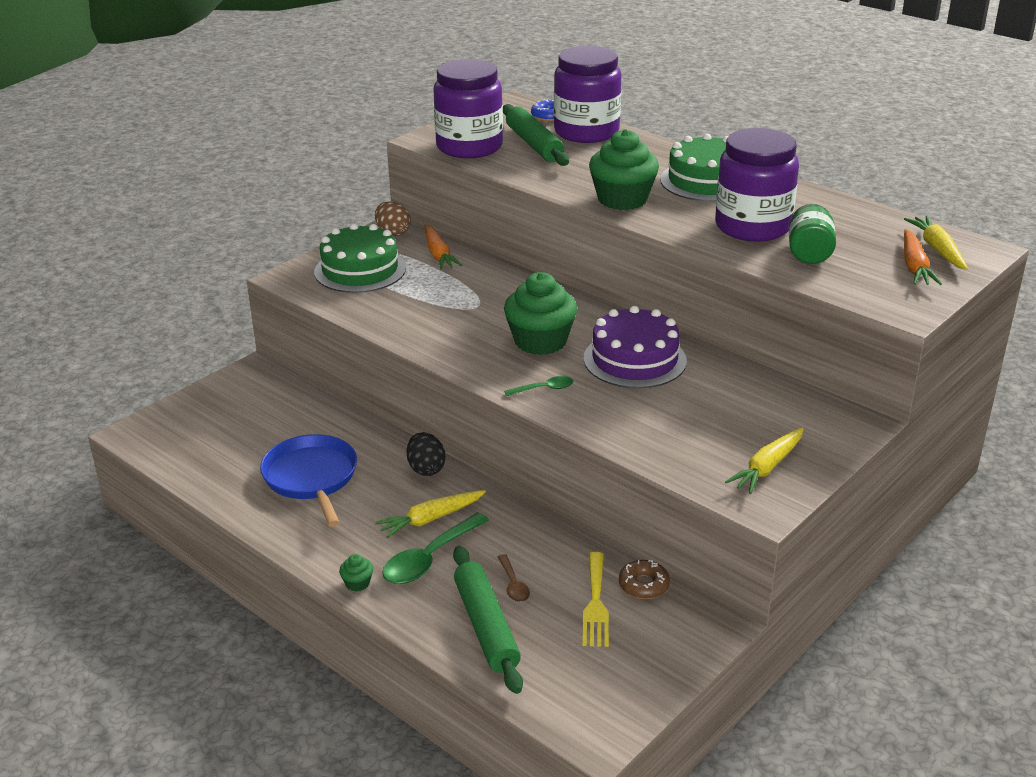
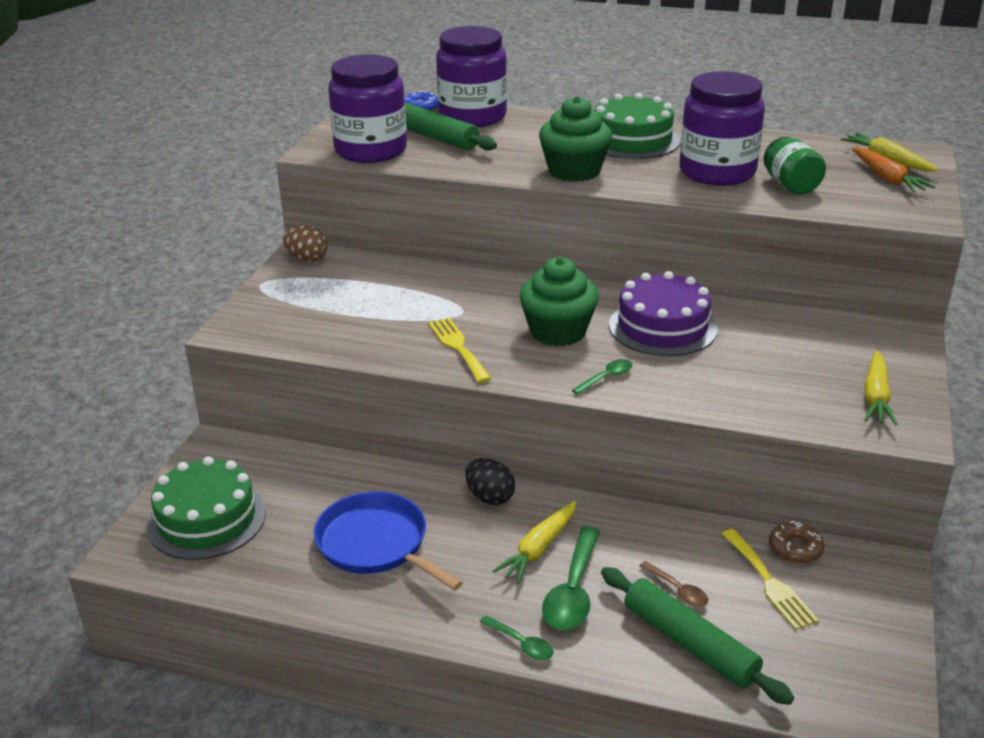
camera: 25 degrees left, 0 degrees up
green cake [314,223,406,293] -> green cake moved to [147,456,266,560]
green cupcake [339,554,373,591] -> green spoon [480,615,553,660]
orange carrot [424,224,463,270] -> none
none -> yellow fork [428,317,491,383]

